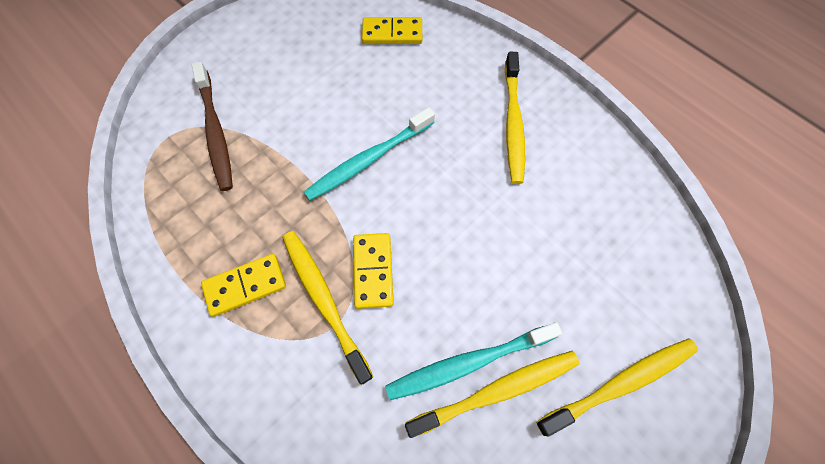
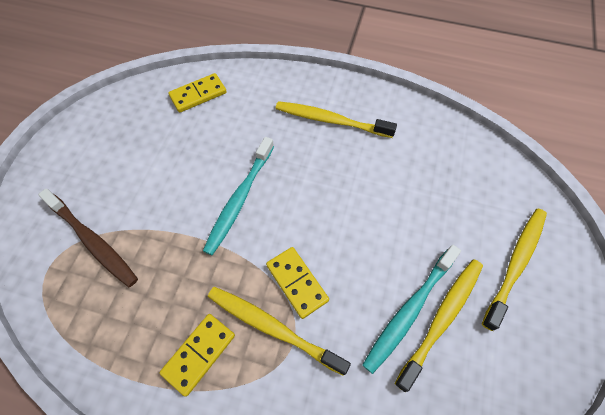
camera: 30 degrees left, 5 degrees down
yellow toothbrush [505,52,525,184] -> yellow toothbrush turned 135 degrees clockwise [276,101,397,138]

